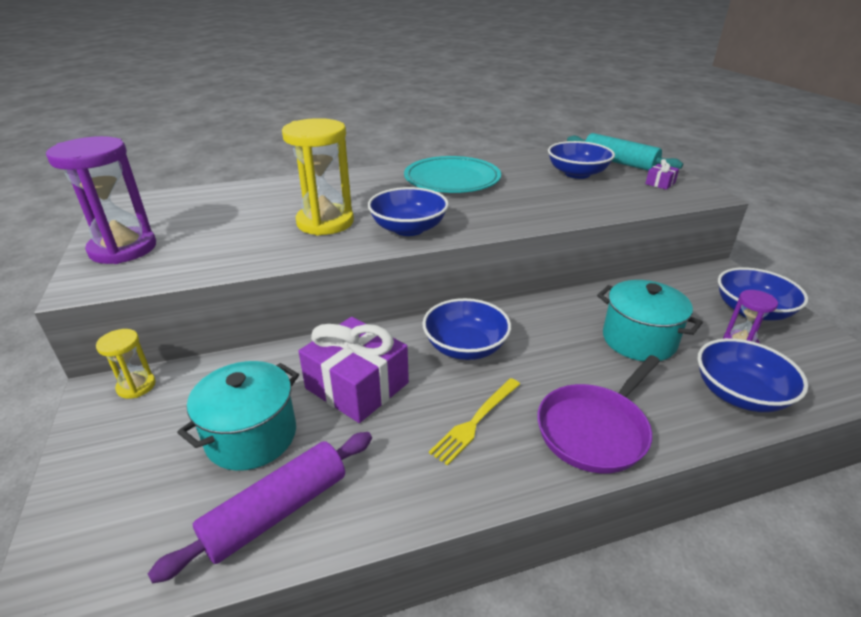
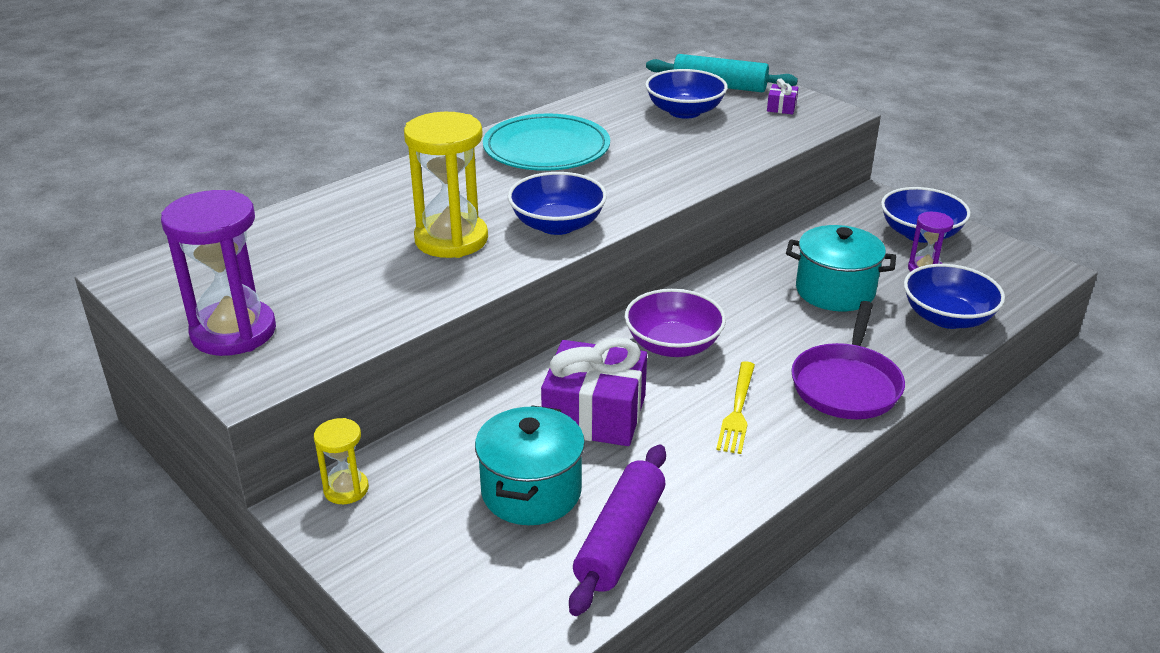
camera: 25 degrees left, 0 degrees up
blue bowl [422,298,511,360] -> purple bowl [625,289,726,357]

